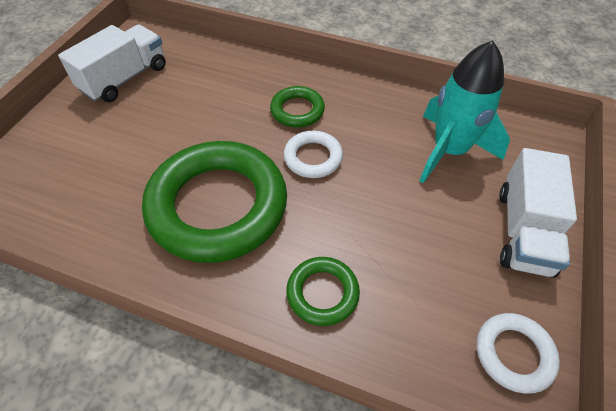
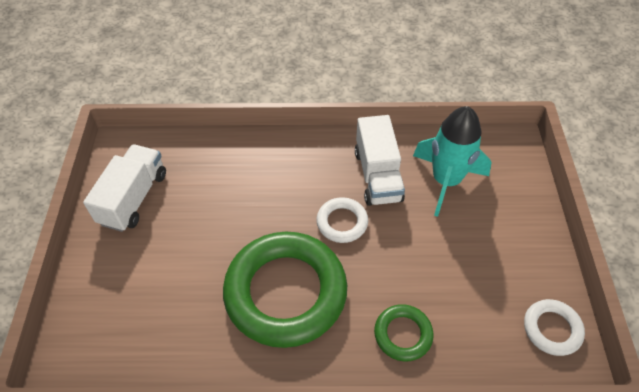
camera: 20 degrees left, 0 degrees up
green ring [270,86,325,127] -> none
white truck [499,148,577,278] -> white truck moved to [355,115,405,206]

